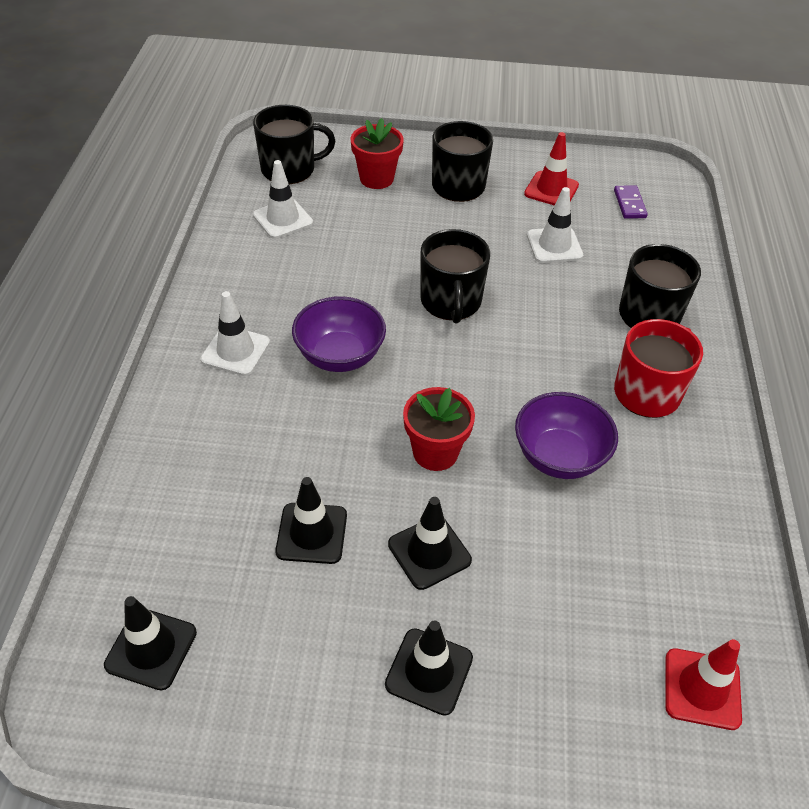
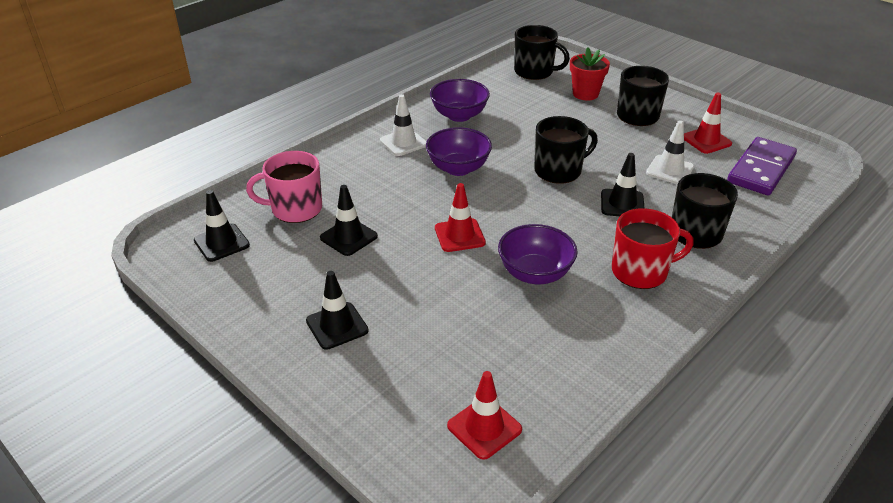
camera: 40 degrees right, 10 degrees down
white traffic cone [253,160,313,239] -> none
black traffic cone [388,497,472,590] -> black traffic cone moved to [601,153,644,216]
red flower pot [403,387,475,471] -> red traffic cone [435,183,486,252]
black mug [421,229,490,323] -> black mug turned 150 degrees counterclockwise [534,116,598,184]
purple domino [614,185,648,219] -> purple domino [727,137,797,195], size x2.13
none -> pink mug [246,151,322,223]
none -> purple bowl [430,79,490,122]

